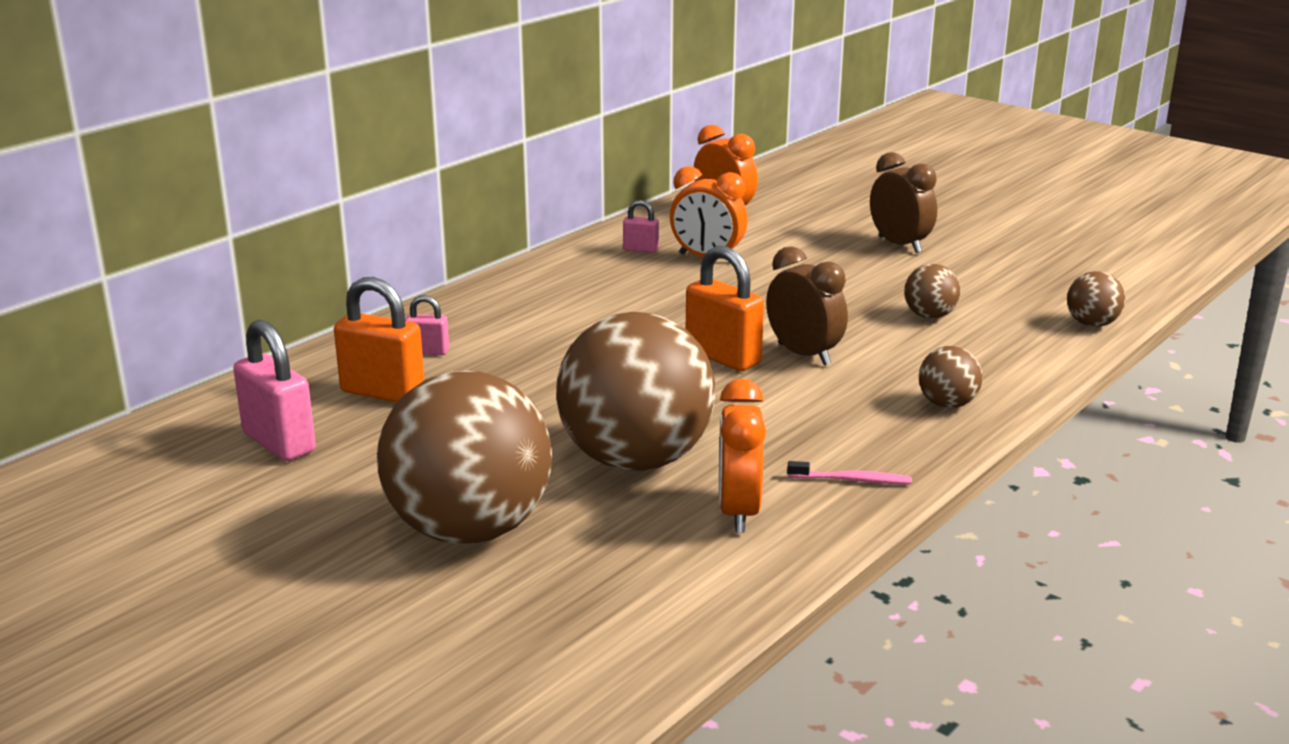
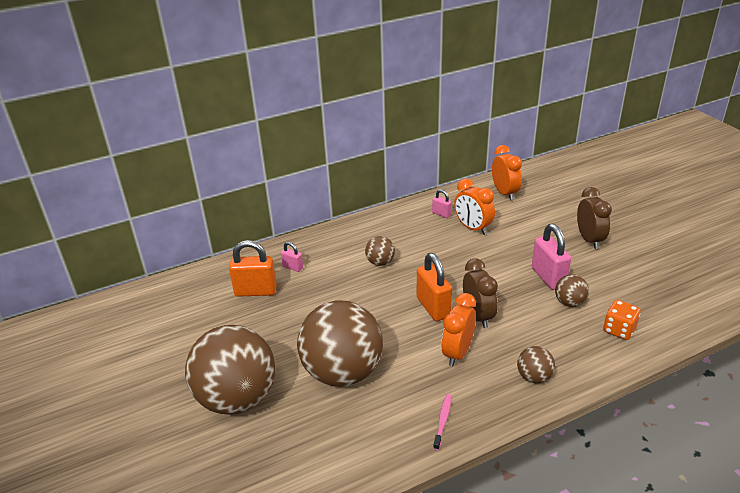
camera: 25 degrees right, 10 degrees up
pink padlock [233,320,316,461] -> pink padlock moved to [532,224,571,290]
orange padlock [334,277,424,402] -> orange padlock turned 45 degrees counterclockwise [229,240,277,297]
orange clock [719,379,766,533] -> orange clock moved to [441,293,476,367]
pink toothbrush [787,461,912,484] -> pink toothbrush turned 105 degrees counterclockwise [433,394,452,450]
brown ball [1067,271,1125,327] -> brown ball moved to [365,236,395,266]
none -> orange dice [603,300,641,340]

